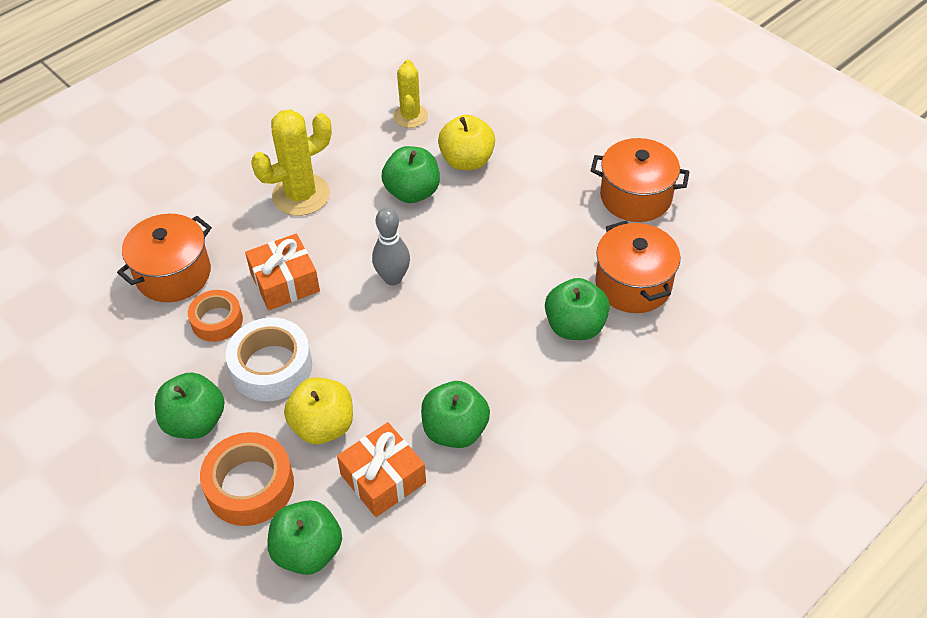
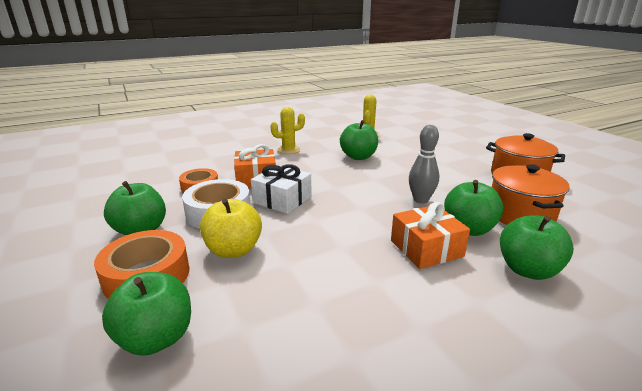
camera: 15 degrees right, 25 degrees down
orange pot [117,214,212,302] -> none
yellow cactus [251,109,332,216] -> yellow cactus [270,107,305,154], size x0.64
orange gift [337,422,426,517] -> orange gift moved to [391,202,470,269]
grey bowling pin [372,207,410,285] -> grey bowling pin moved to [409,125,439,204]
green apple [421,381,490,448] -> green apple moved to [500,215,574,280]
yellow apple [438,115,495,170] -> none
none -> white gift [251,164,311,214]

